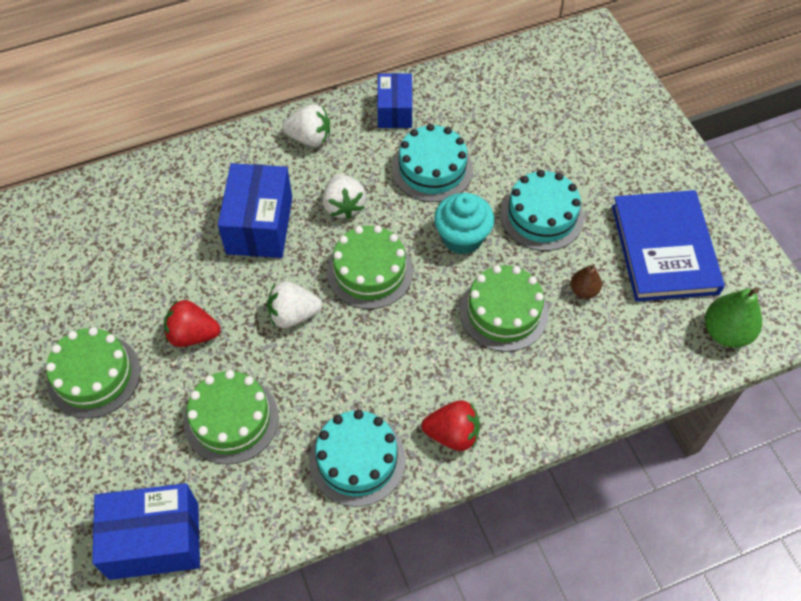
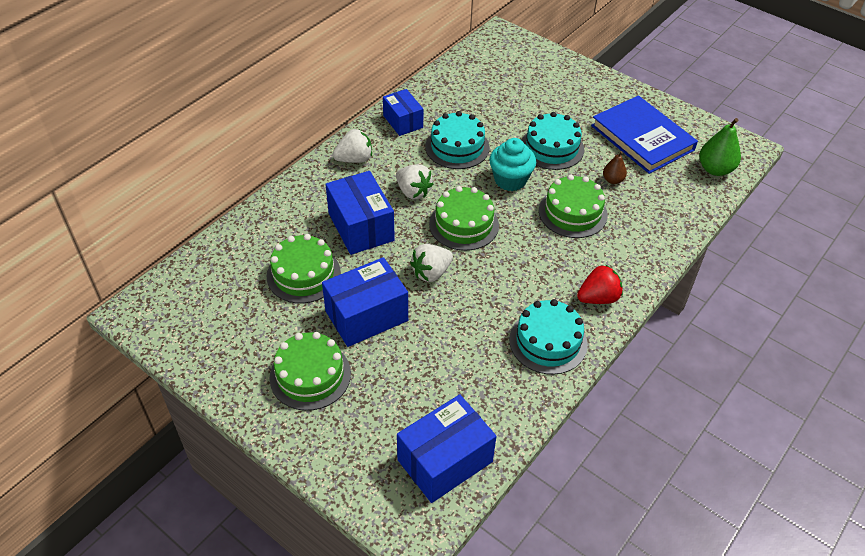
camera: 30 degrees left, 10 degrees down
red strawberry [164,300,221,347] -> blue box [322,257,408,347]
green cake [184,370,279,465] -> green cake moved to [267,234,341,303]

